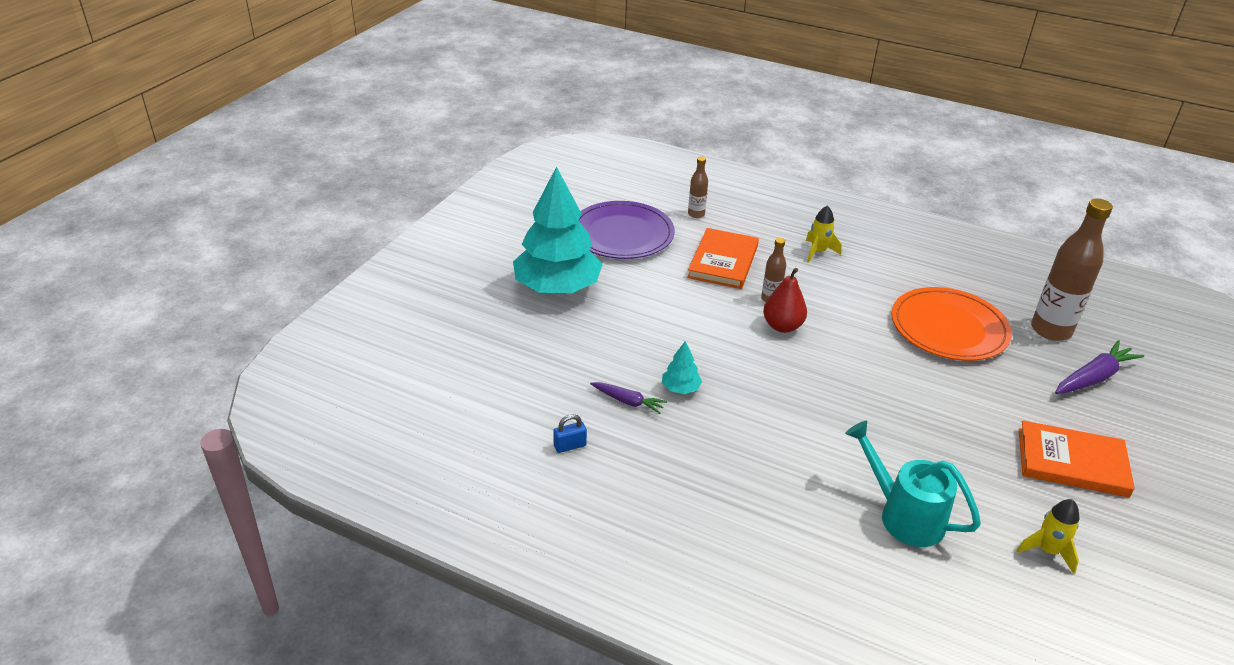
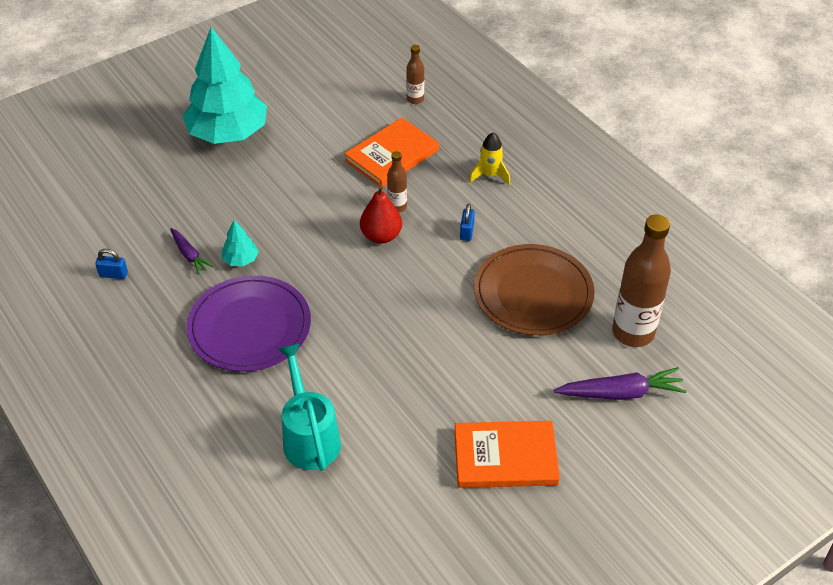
camera: 30 degrees right, 10 degrees up
purple plate [579,201,675,259] -> purple plate moved to [187,275,311,372]
orange plate [891,287,1012,361] -> brown plate [474,244,595,336]
yellow rocket [1017,499,1079,574] -> none
orange book [1019,420,1135,498] -> orange book turned 45 degrees counterclockwise [454,421,560,488]
none -> blue padlock [460,204,475,241]

